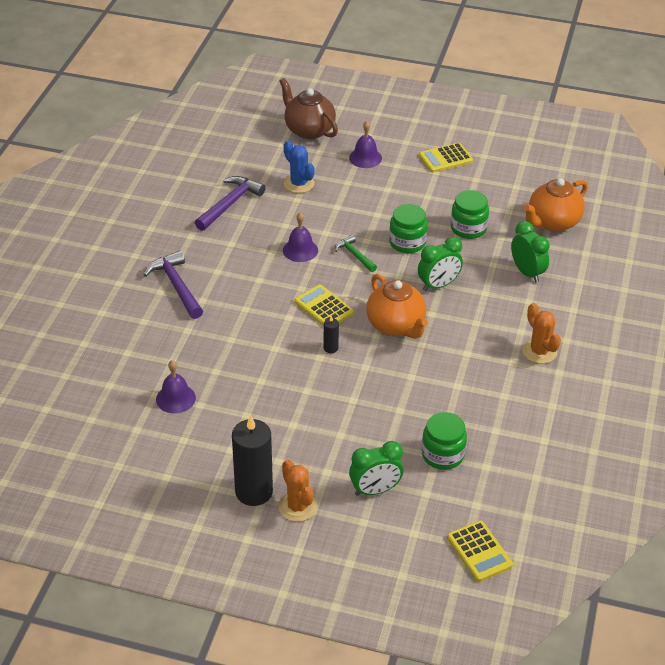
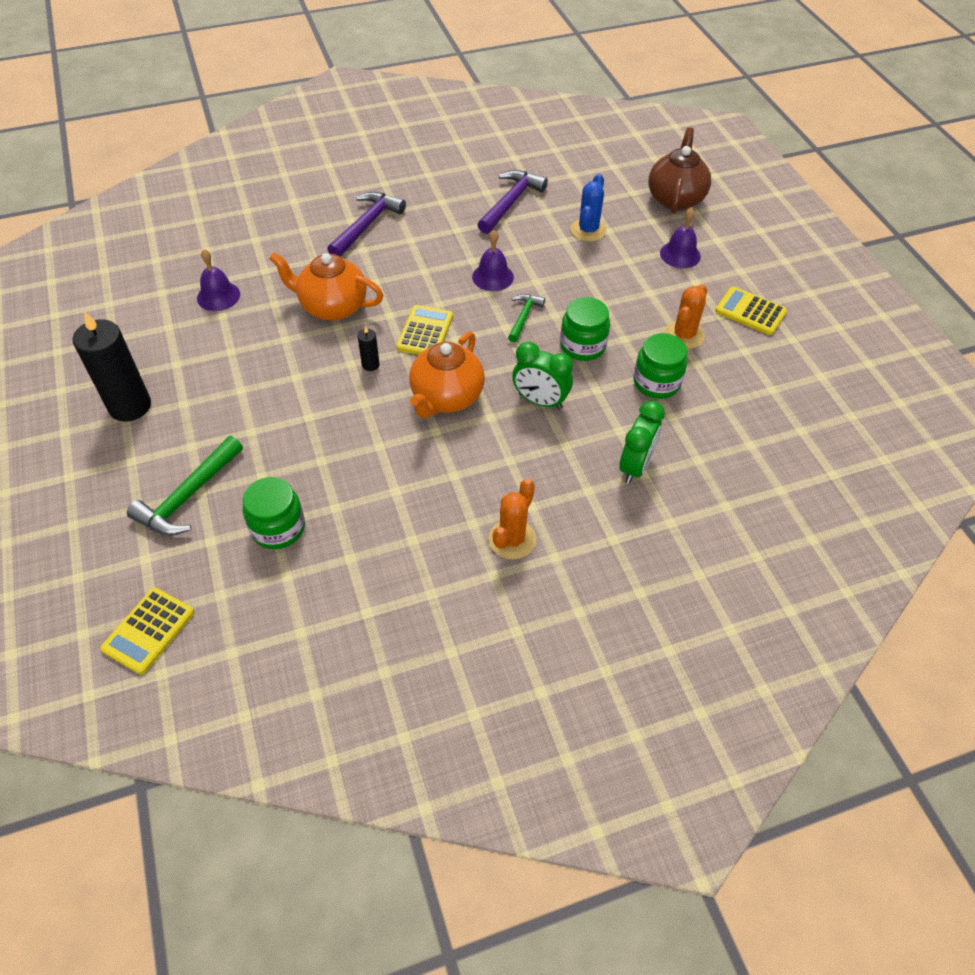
camera: 55 degrees right, 10 degrees up
purple hammer [195,176,266,231] -> purple hammer turned 60 degrees counterclockwise [478,170,548,234]
orange cactus [279,460,317,522] -> orange cactus moved to [664,284,707,349]
green clock [349,441,404,496] -> green hammer [127,436,243,535]
orange teapot [524,178,588,232] -> orange teapot moved to [269,252,383,321]

